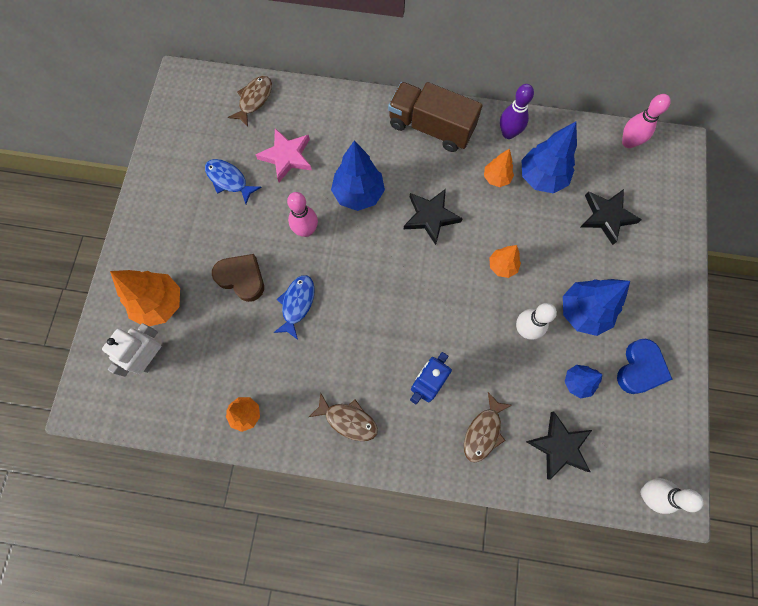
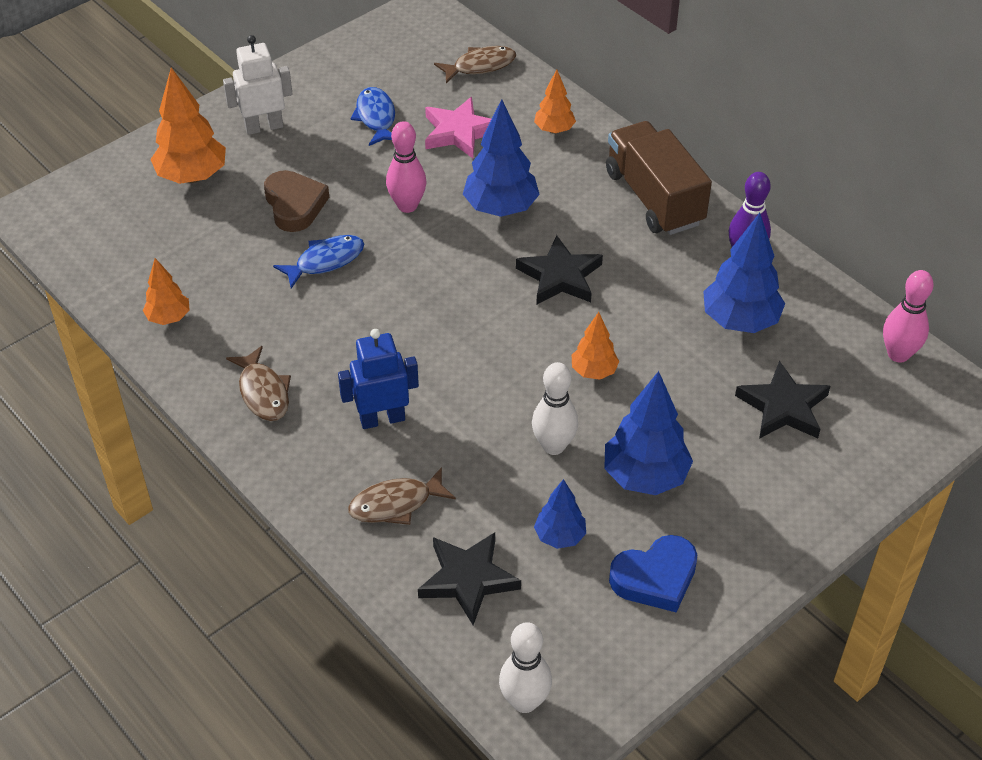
camera: 40 degrees right, 25 degrees down
white robot [102,323,165,377] -> white robot moved to [223,35,293,135]
orange tree [484,149,514,187] -> orange tree moved to [534,70,576,134]

